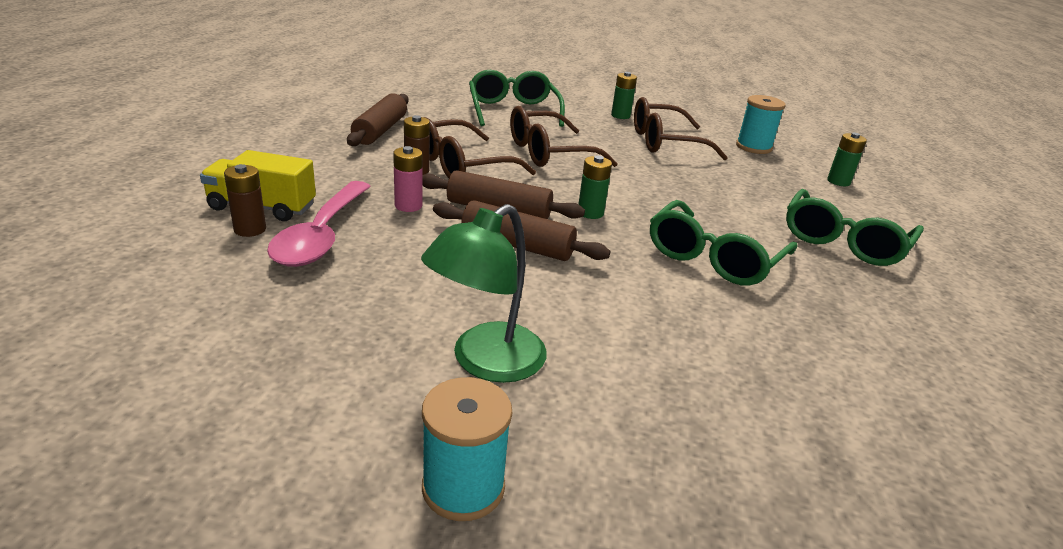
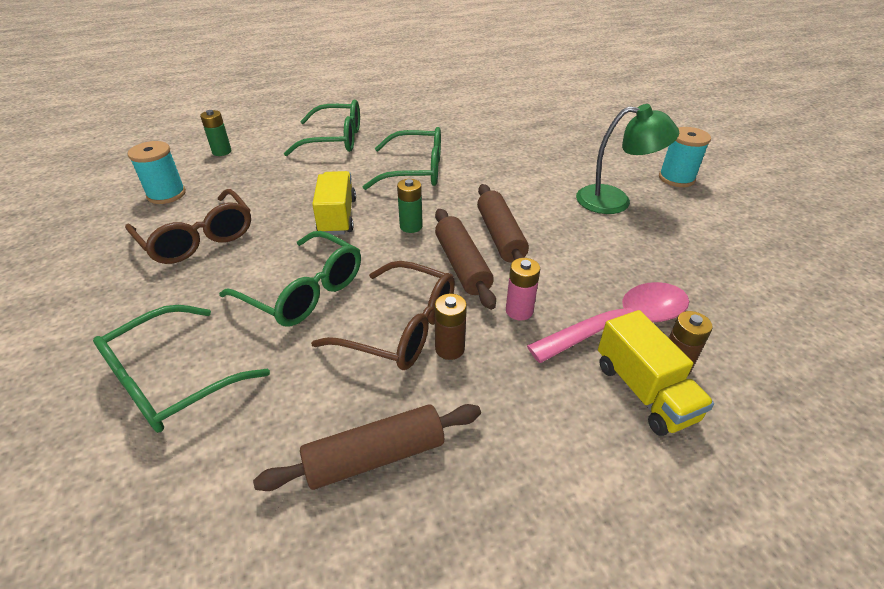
camera: 120 degrees left, 10 degrees up
brown glasses [510,106,618,167] -> green glasses [219,231,361,326]
green battery [611,72,637,119] -> none
none -> yellow truck [312,171,356,235]

